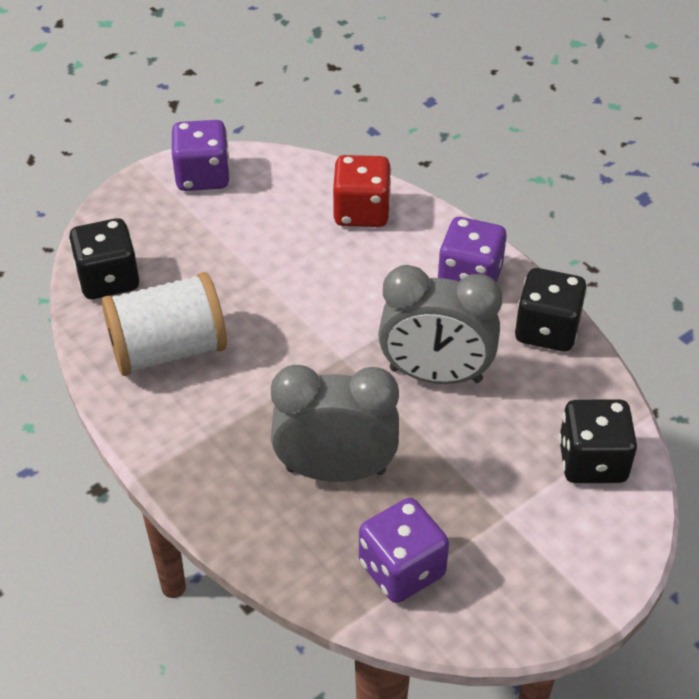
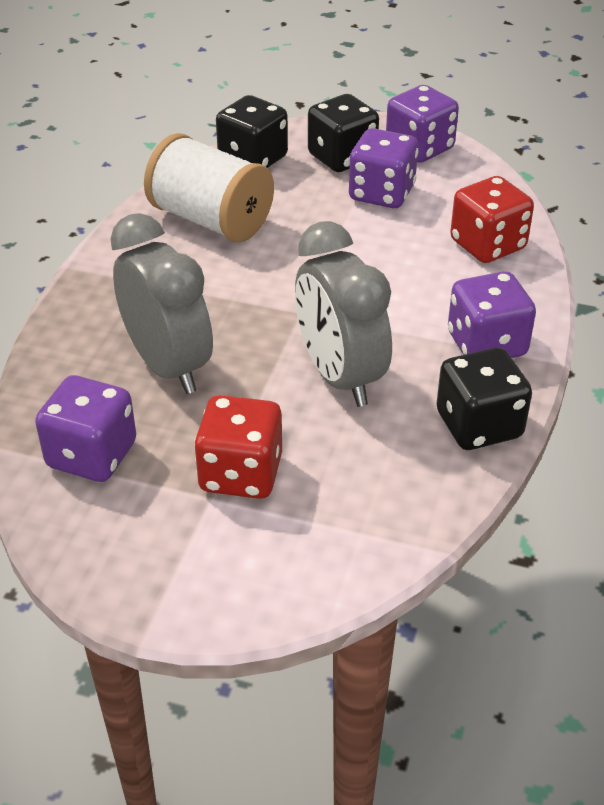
camera: 55 degrees right, 5 degrees down
black dice [559,399,637,483] -> black dice moved to [308,94,379,172]
none -> red dice [194,395,282,499]
none -> purple dice [349,128,418,208]

